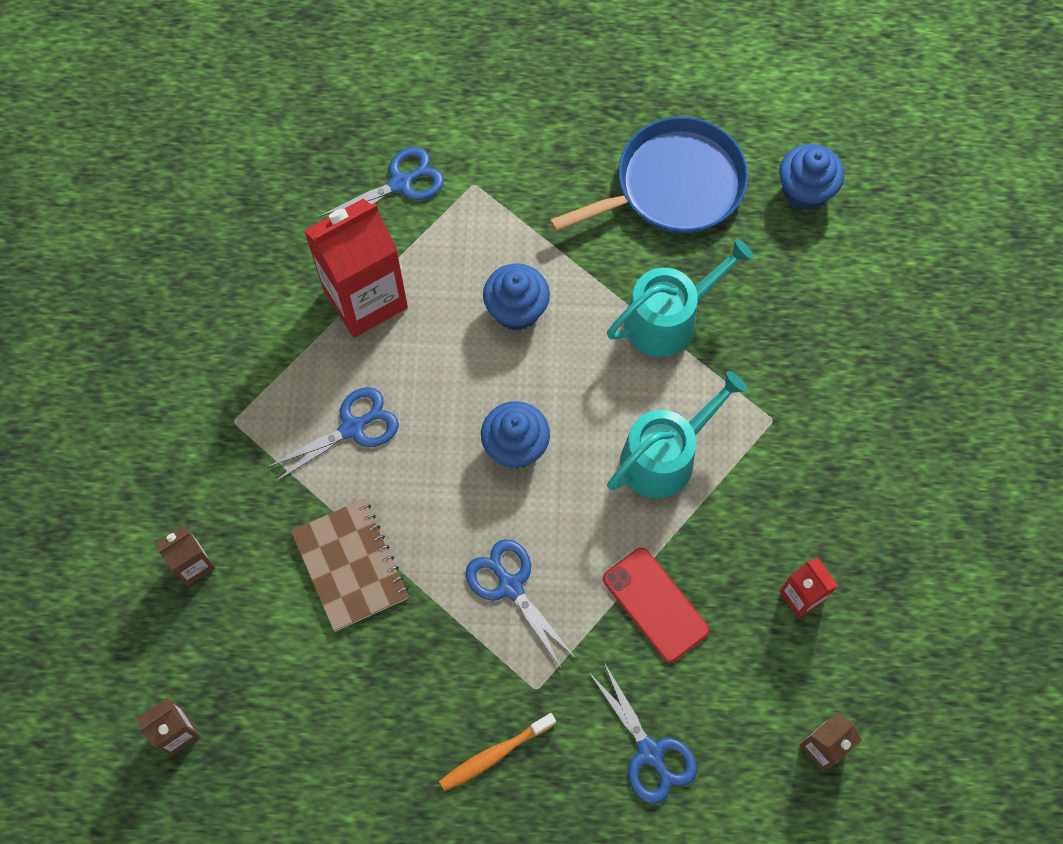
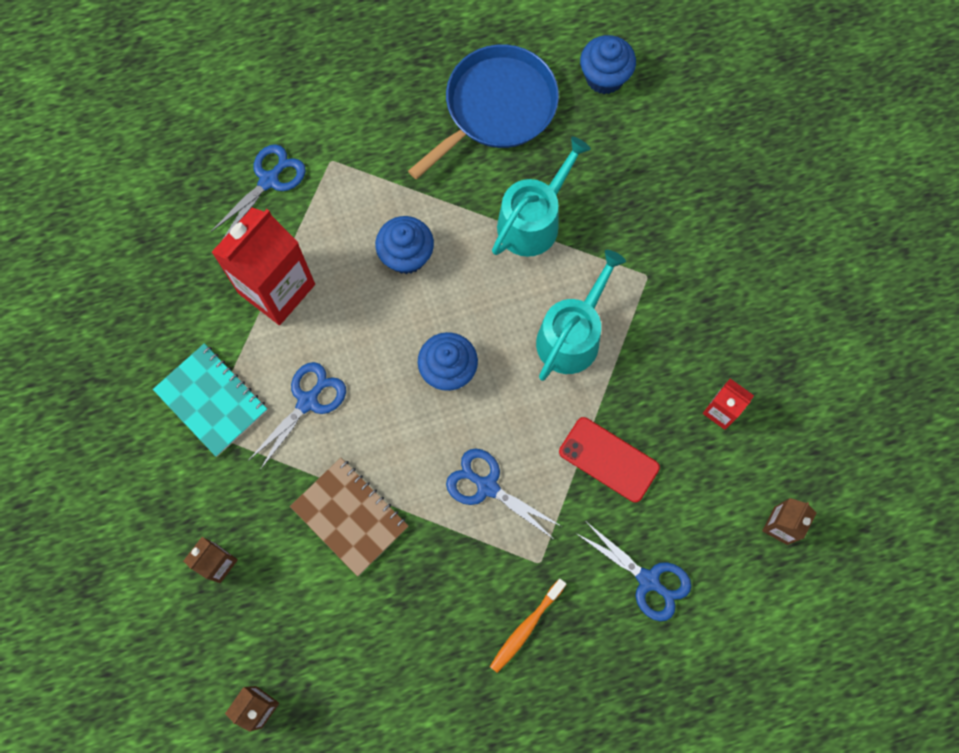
camera: 20 degrees left, 5 degrees up
none -> turquoise notebook [153,344,267,456]

